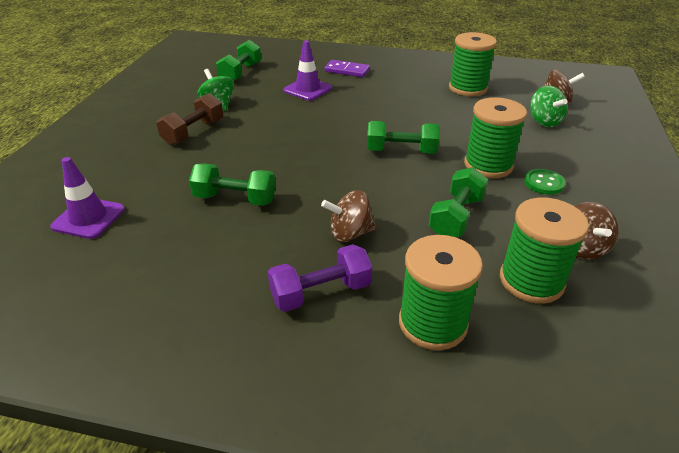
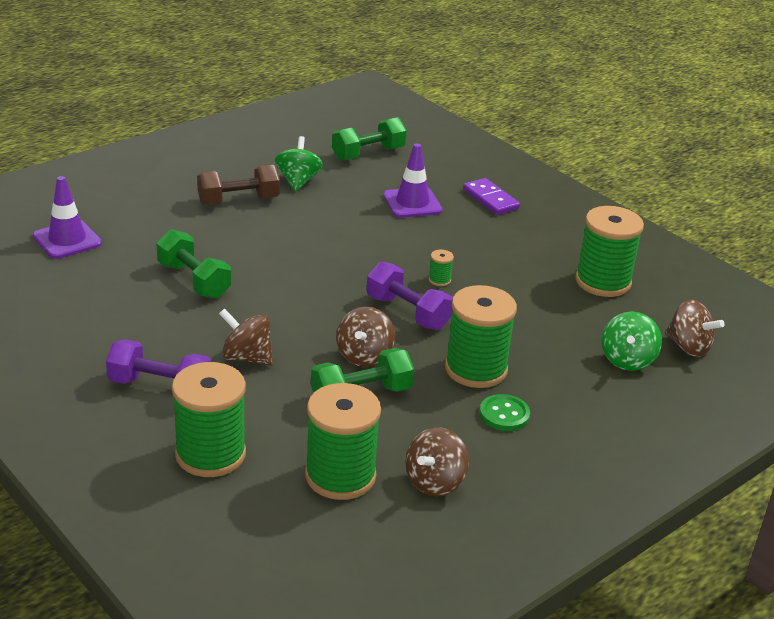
camera: 35 degrees right, 5 degrees down
green dumbbell [367,121,440,154] -> purple dumbbell [367,262,453,330]
none -> brown spinning top [336,306,395,367]
none -> green spool [429,250,454,286]

